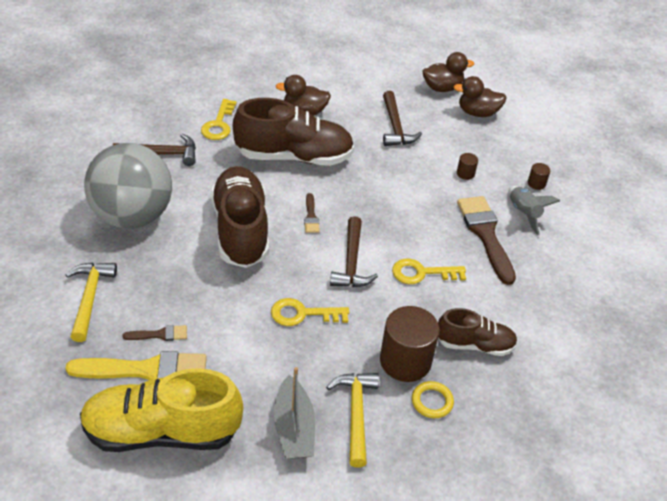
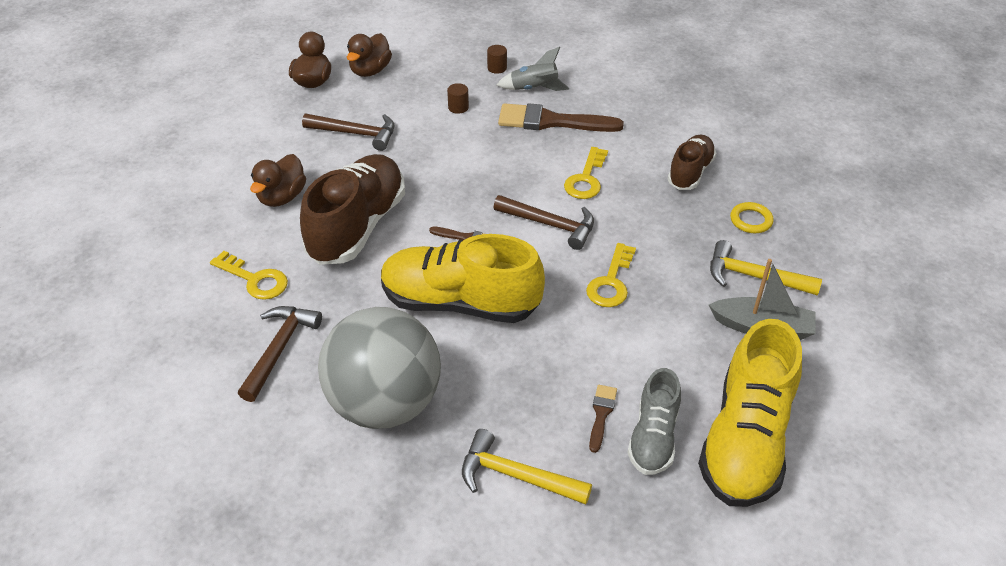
camera: 65 degrees left, 0 degrees up
yellow brush [66,351,207,380] -> grey shoe [627,368,681,475]
brown shoe [211,166,269,268] -> yellow shoe [381,234,545,323]
brown cylinder [380,306,440,382] -> none

